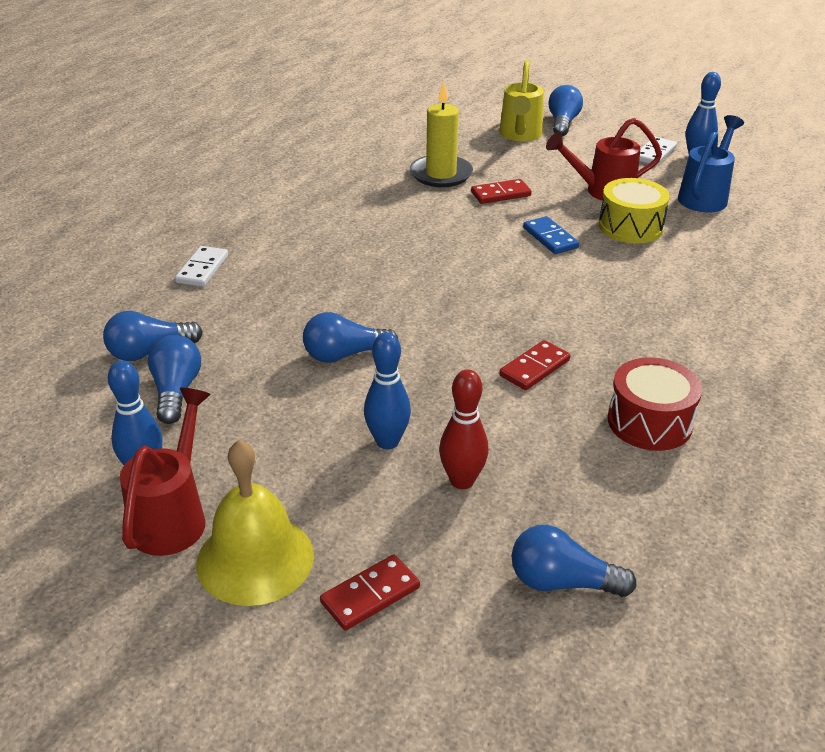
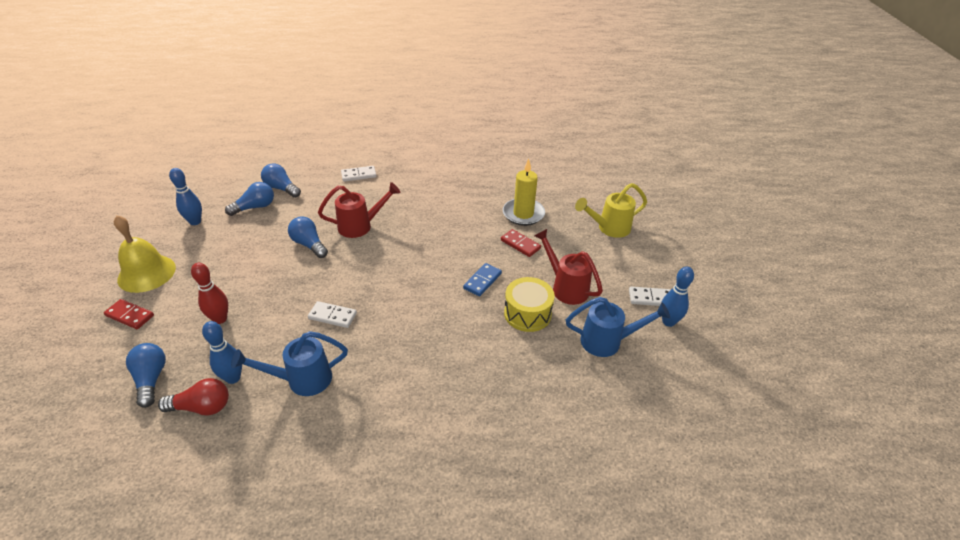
camera: 60 degrees right, 5 degrees up
red watering can [120,388,211,556] -> red watering can moved to [318,182,401,238]
blue bowling pin [364,332,411,449] -> blue bowling pin moved to [202,321,242,384]
red domino [499,340,570,390] -> white domino [308,301,357,328]
blue light bulb [548,85,583,136] -> none
red drum [608,357,702,451] -> blue watering can [231,331,348,396]
none -> red light bulb [158,378,229,415]

